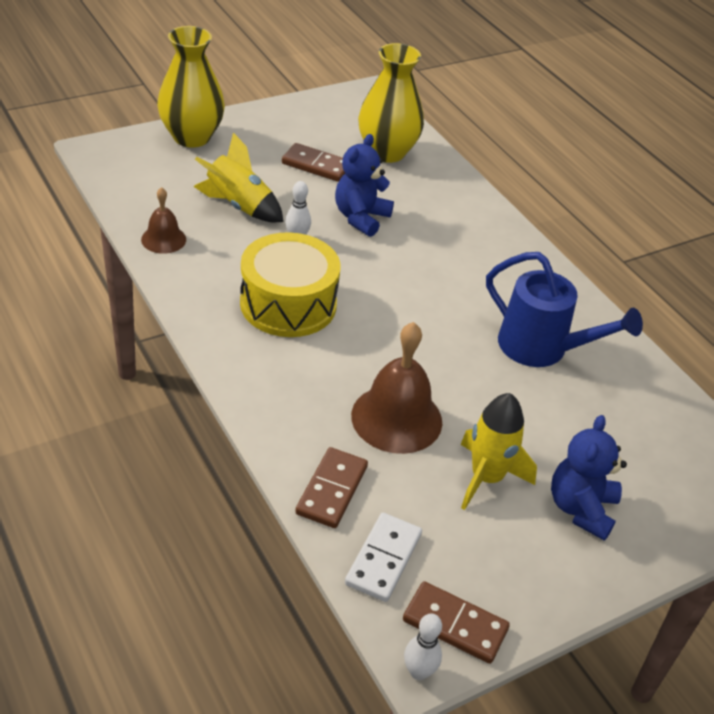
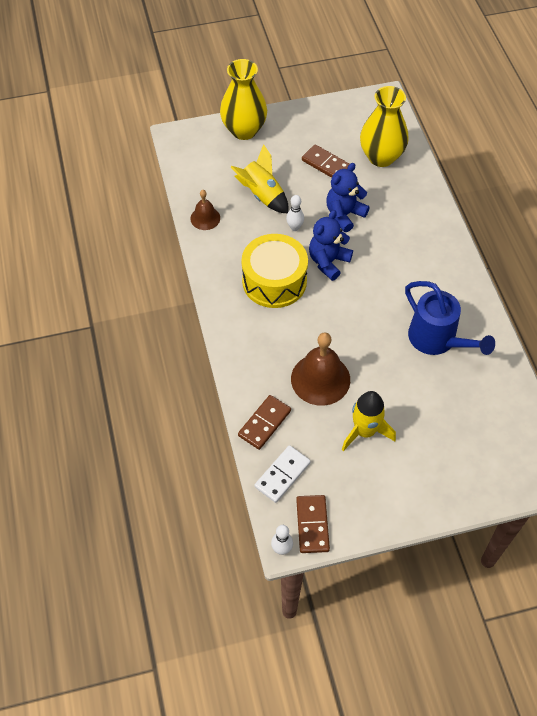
camera: 20 degrees right, 15 degrees up
brown domino [403,581,510,664] -> brown domino turned 45 degrees clockwise [296,495,330,553]
blue teddy bear [551,415,627,541] -> blue teddy bear moved to [309,210,353,281]

